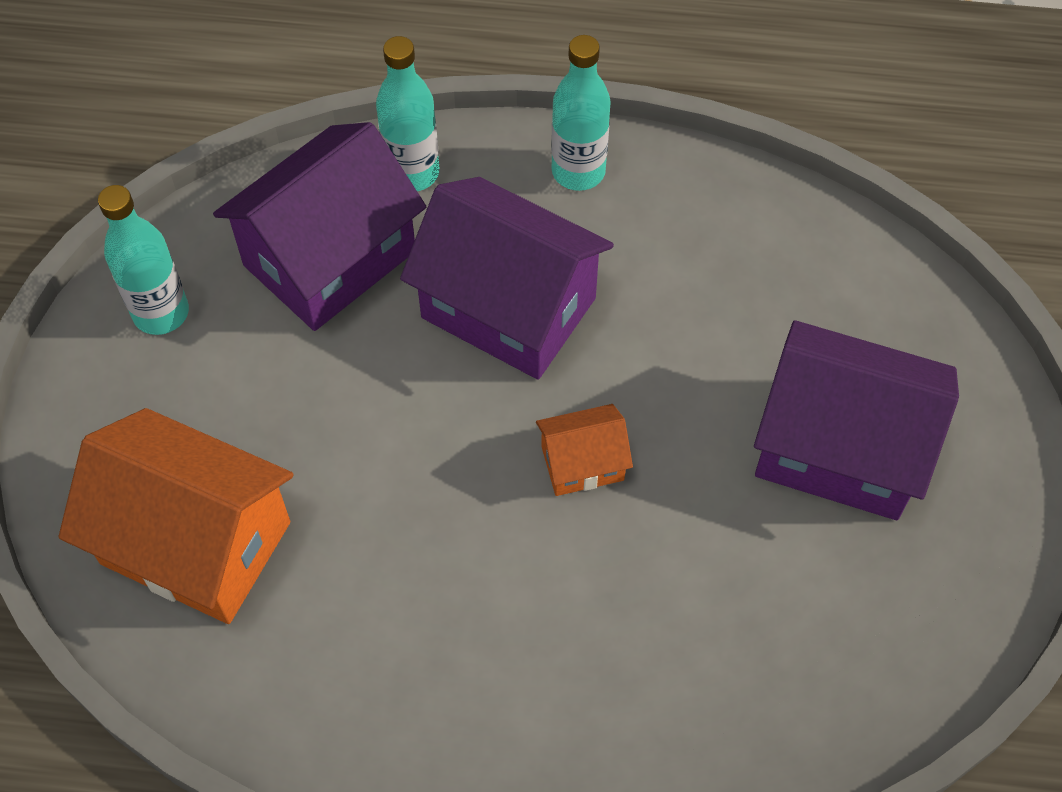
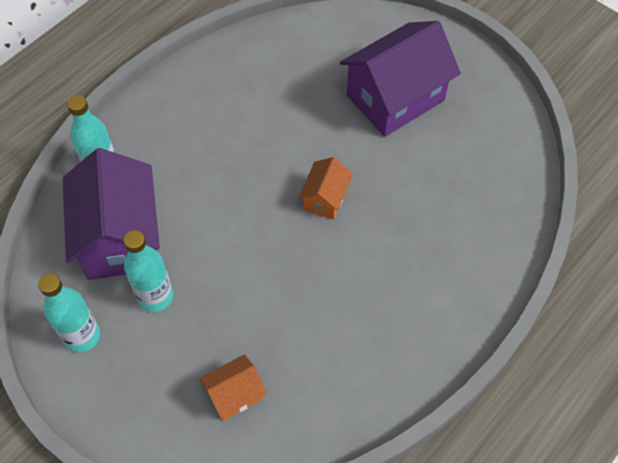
camera: 55 degrees left, 0 degrees up
orange house [59,408,293,624] -> orange house [199,354,267,421], size x0.49
purple house [400,177,614,380] -> none
turquoise bottle [551,35,611,191] -> turquoise bottle moved to [123,230,174,312]

